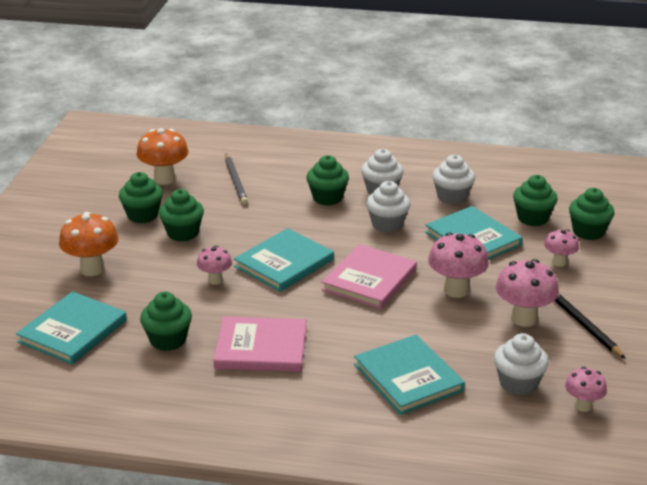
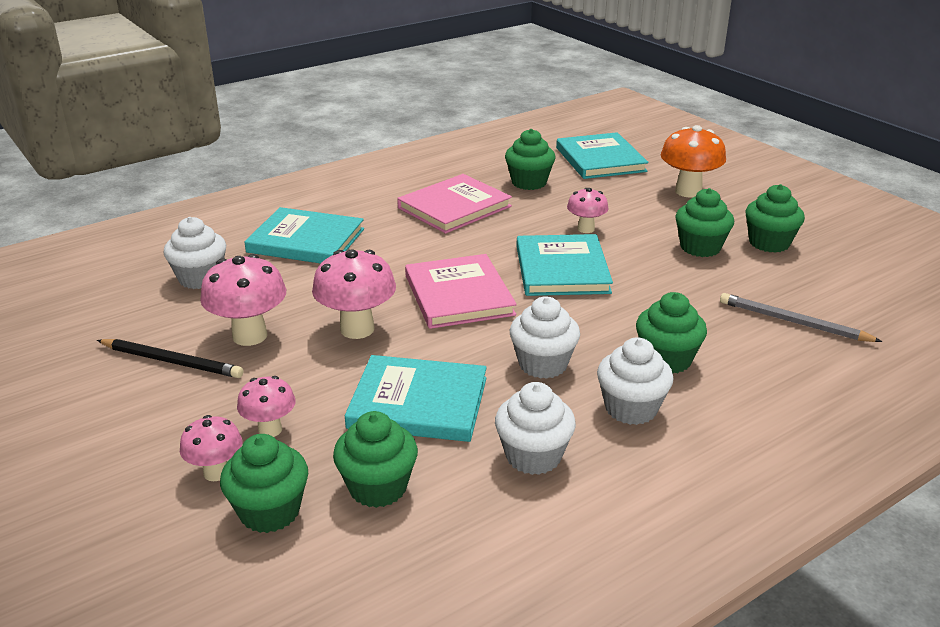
camera: 135 degrees right, 0 degrees up
orange mushroom [136,128,189,185] -> none
pink mushroom [565,367,607,412] -> pink mushroom moved to [180,415,242,481]

